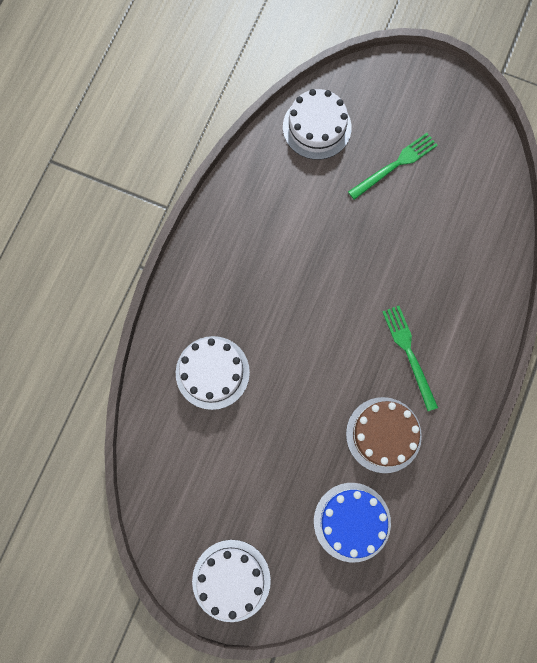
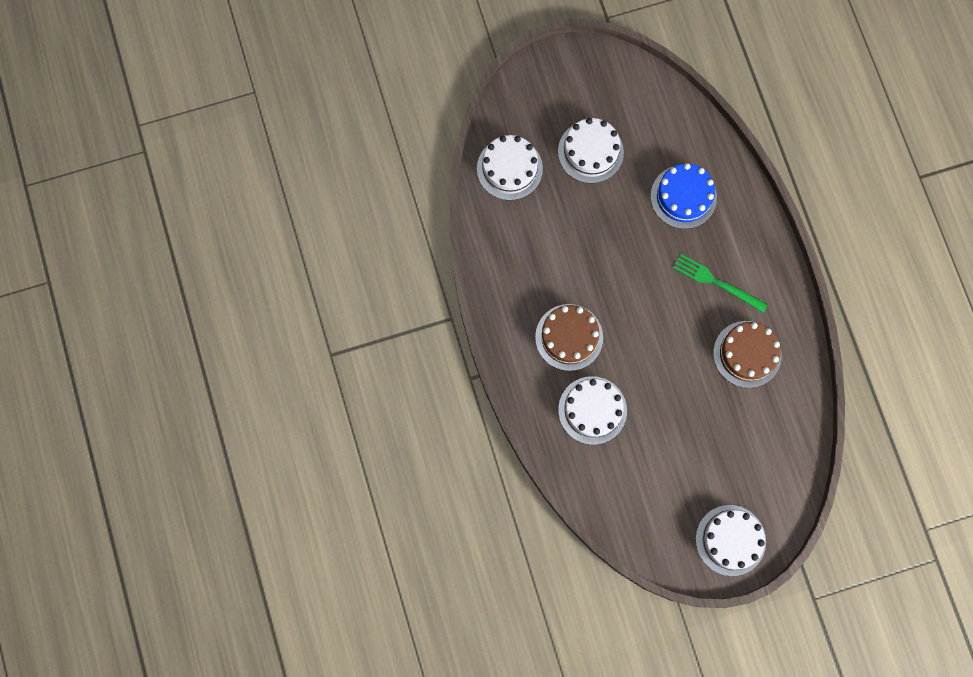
camera: 40 degrees left, 0 degrees up
blue cake [314,483,391,562] -> blue cake moved to [651,163,717,229]
green fork [348,133,438,200] -> white cake [558,118,624,183]
none -> brown cake [535,304,603,371]

